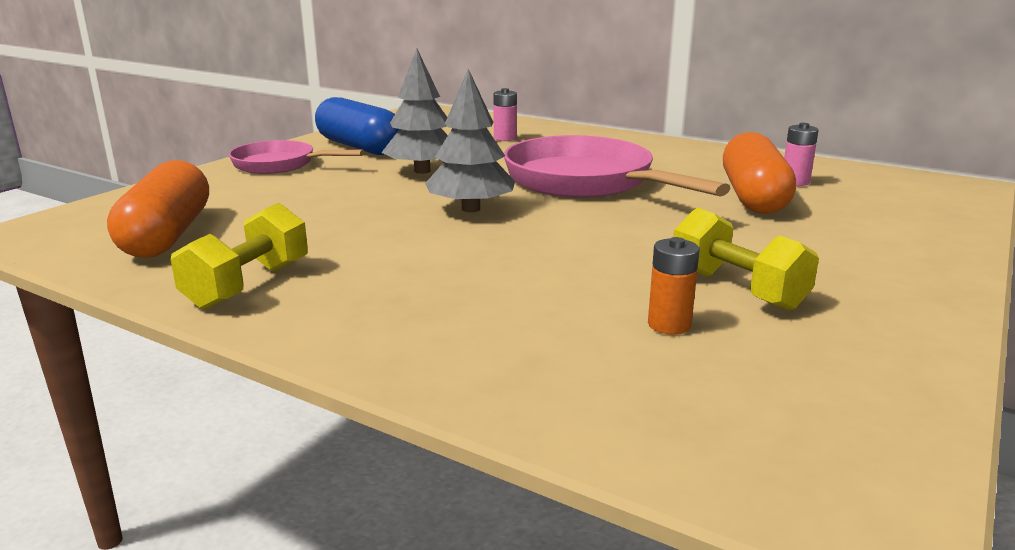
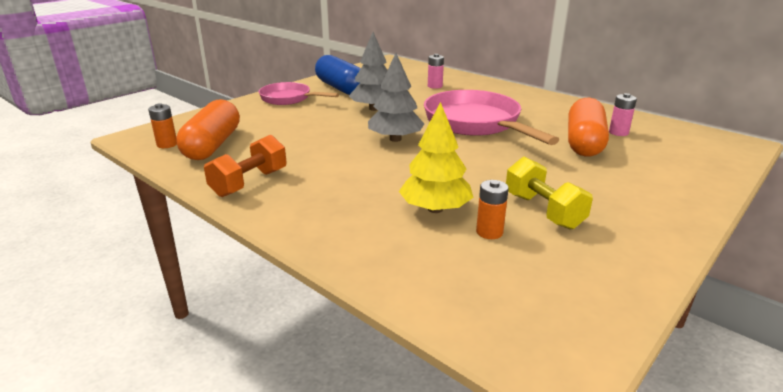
camera: 10 degrees right, 5 degrees up
yellow dumbbell [171,203,308,310] -> orange dumbbell [204,135,287,197]
none -> orange battery [148,103,177,148]
none -> yellow tree [399,102,474,213]

